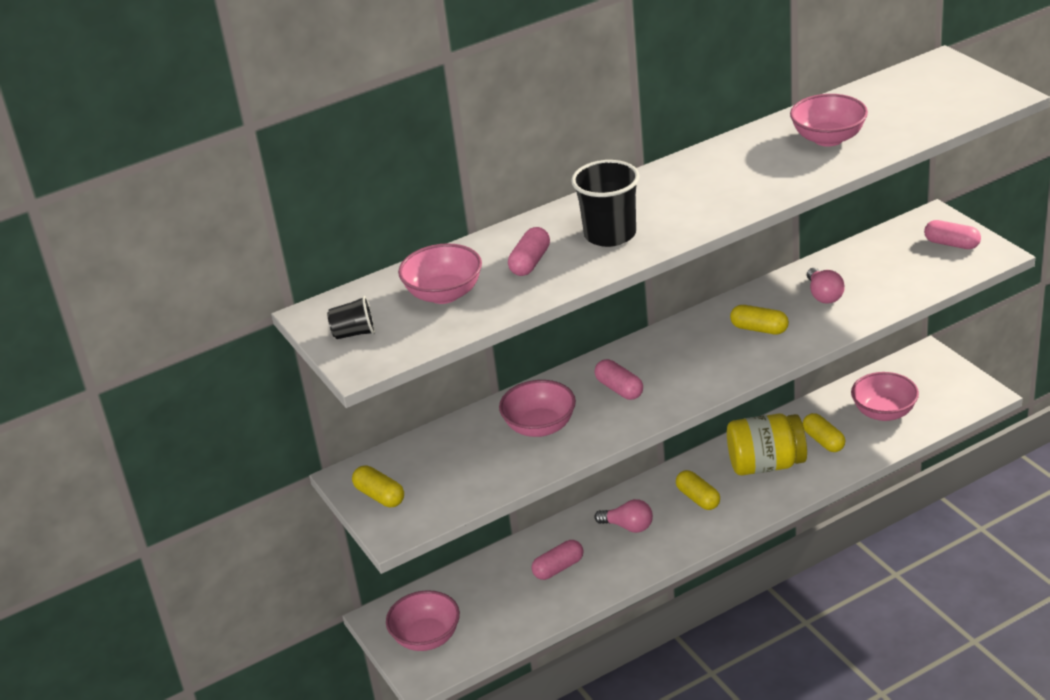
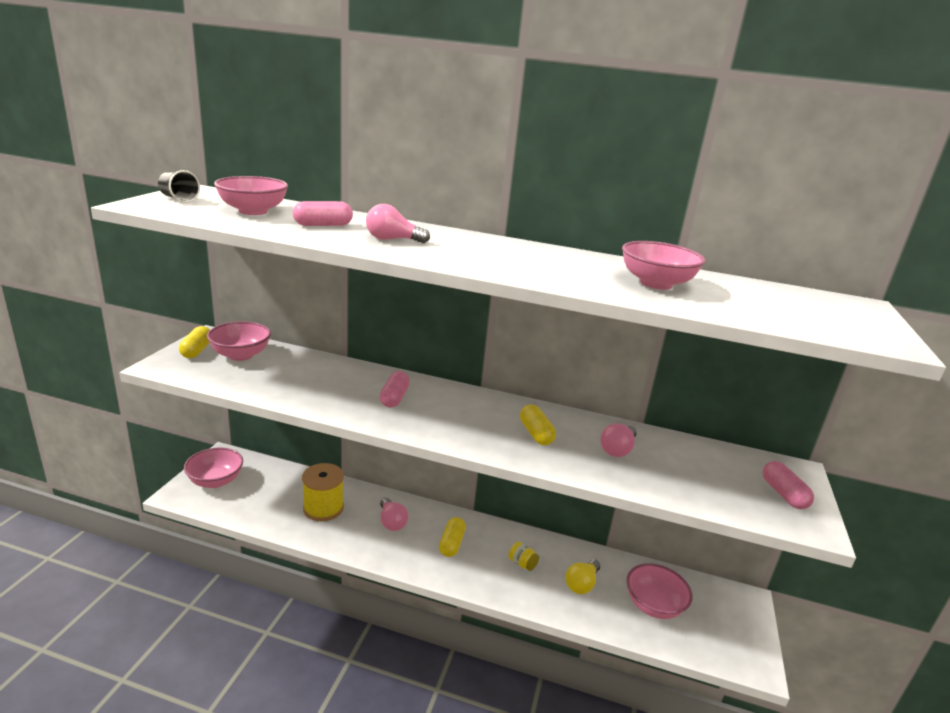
camera: 40 degrees right, 10 degrees down
pink bowl [499,380,576,437] -> pink bowl moved to [207,321,271,361]
pink capsule [532,540,584,580] -> yellow spool [302,463,344,521]
black cup [571,160,640,247] -> pink light bulb [366,204,430,243]
yellow jar [727,414,807,475] -> yellow jar [509,542,539,571], size x0.40
yellow capsule [803,413,845,452] -> yellow light bulb [565,559,600,594]

